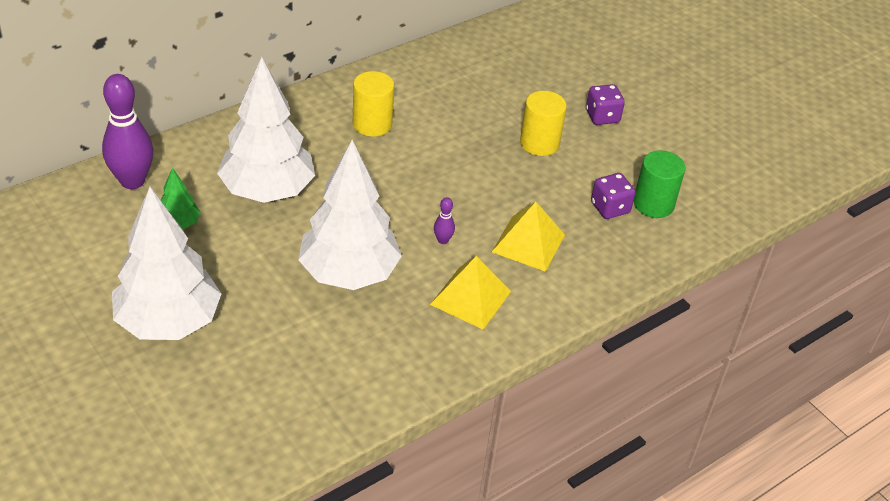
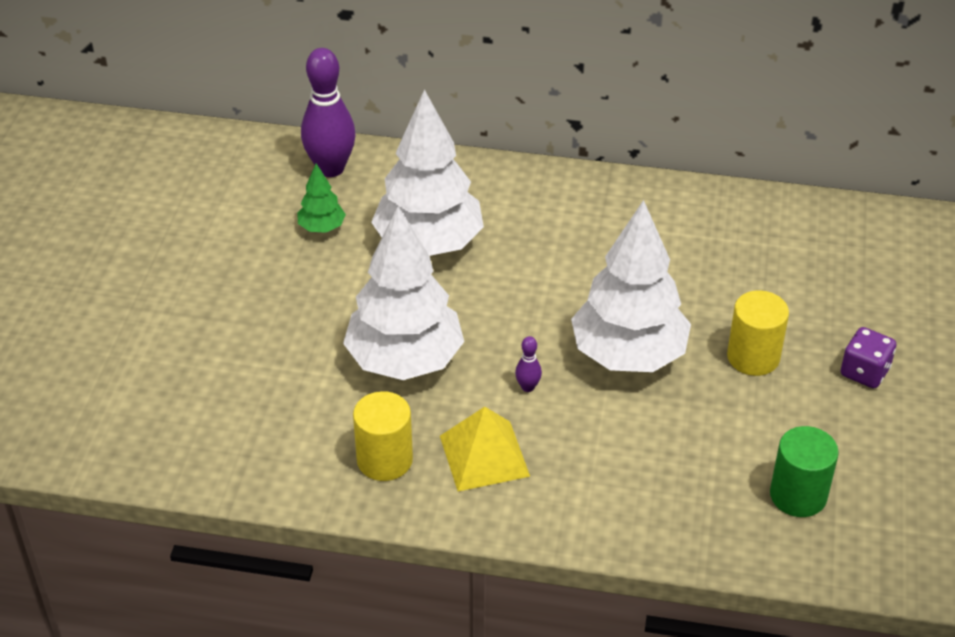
camera: 50 degrees right, 0 degrees up
white tree [112,187,221,340] -> white tree moved to [571,200,691,372]
yellow cylinder [353,71,394,136] -> yellow cylinder moved to [353,391,413,481]
yellow pyramid [492,202,565,272] -> none
purple dice [591,173,636,219] -> none

